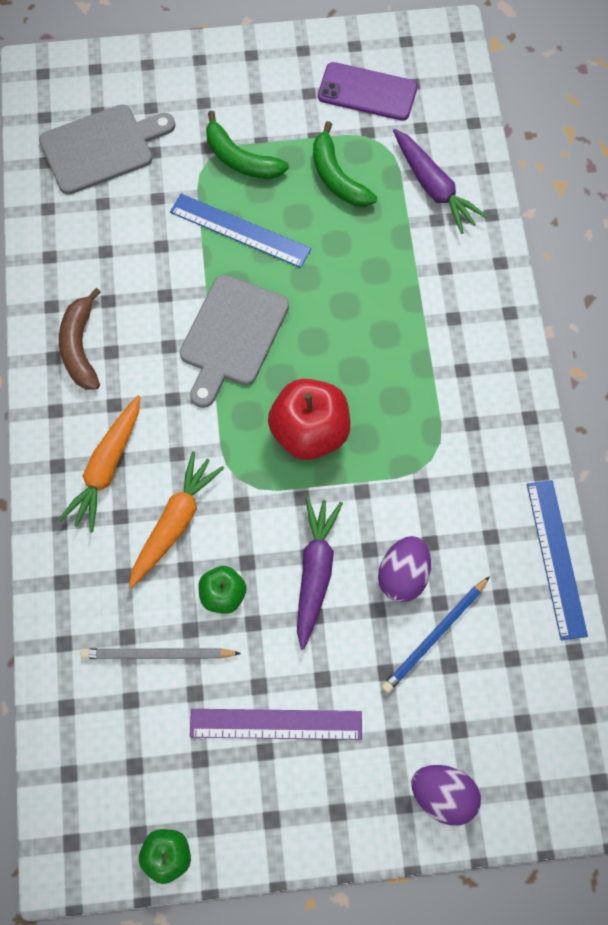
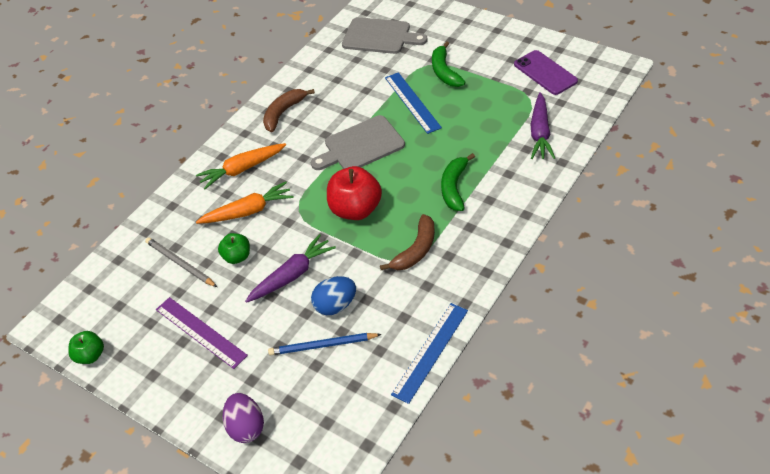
camera: 45 degrees right, 20 degrees down
green banana [313,121,377,207] -> green banana moved to [441,153,475,211]
purple egg [378,536,431,602] -> blue egg [311,276,356,315]
none -> brown banana [380,214,435,270]

